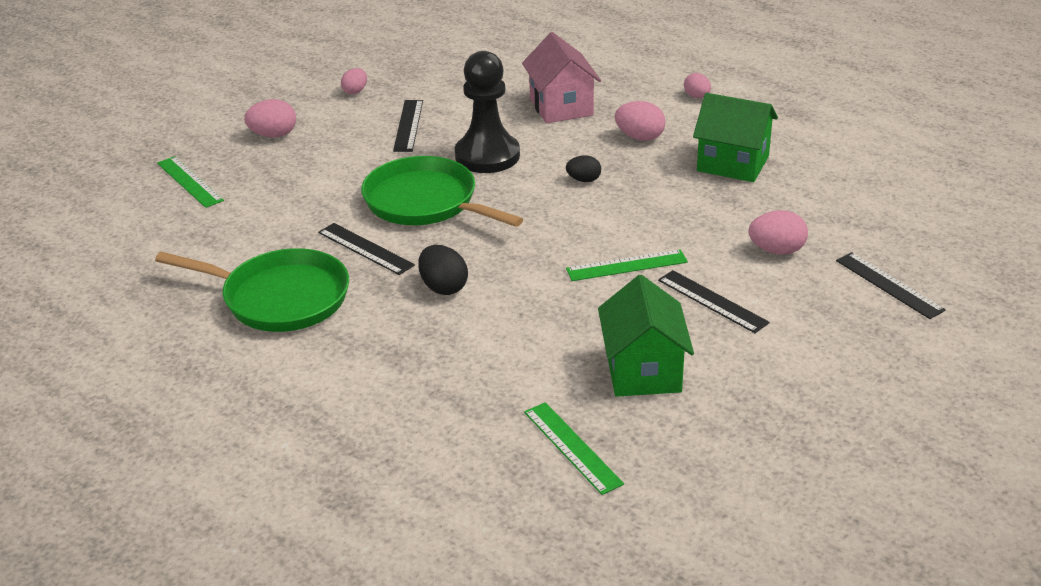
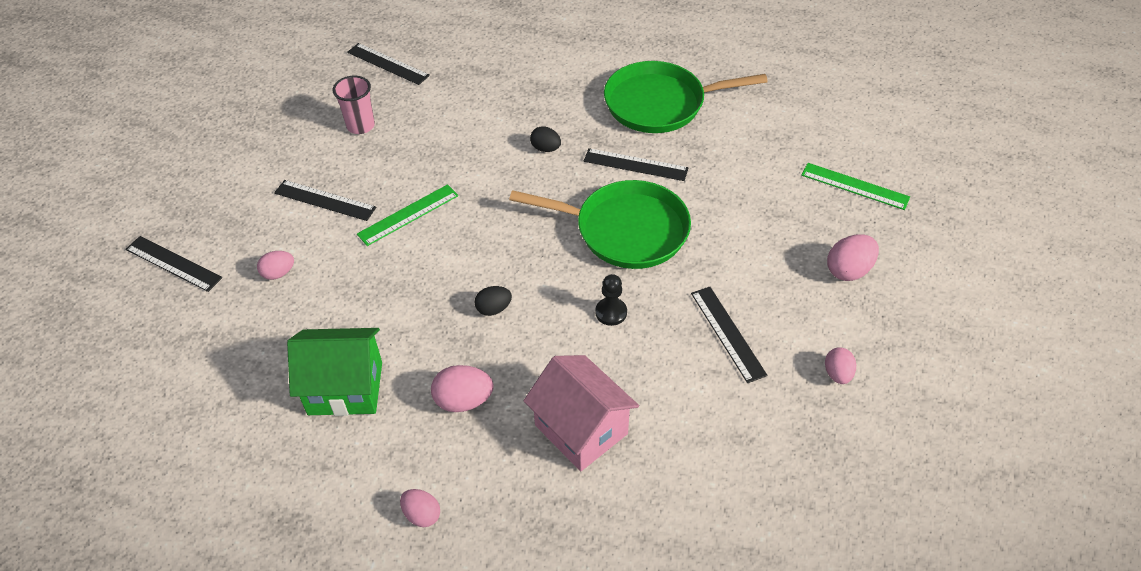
camera: 155 degrees right, 15 degrees up
black egg [418,245,468,295] -> black egg [530,126,561,152], size x0.66
black pawn [455,51,520,173] -> black pawn [595,274,627,326], size x0.44
green ruler [524,402,624,495] -> black ruler [347,43,430,85]
green house [598,275,694,397] -> pink cup [333,75,375,134]
pink egg [749,210,808,255] -> pink egg [257,251,294,280], size x0.66

